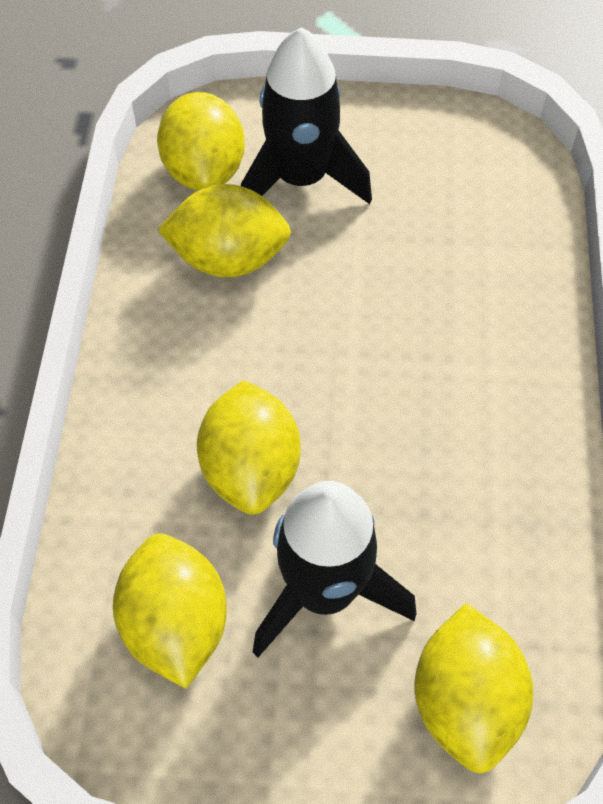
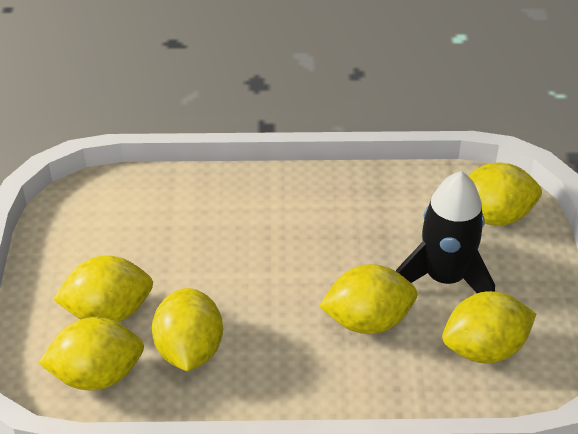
camera: 95 degrees left, 15 degrees down
black rocket [241,27,372,204] -> yellow lemon [53,256,153,322]

